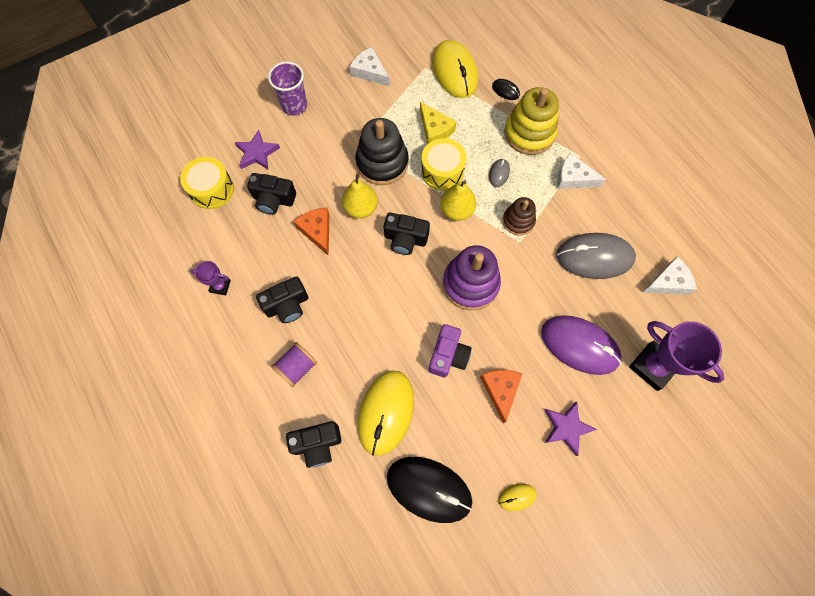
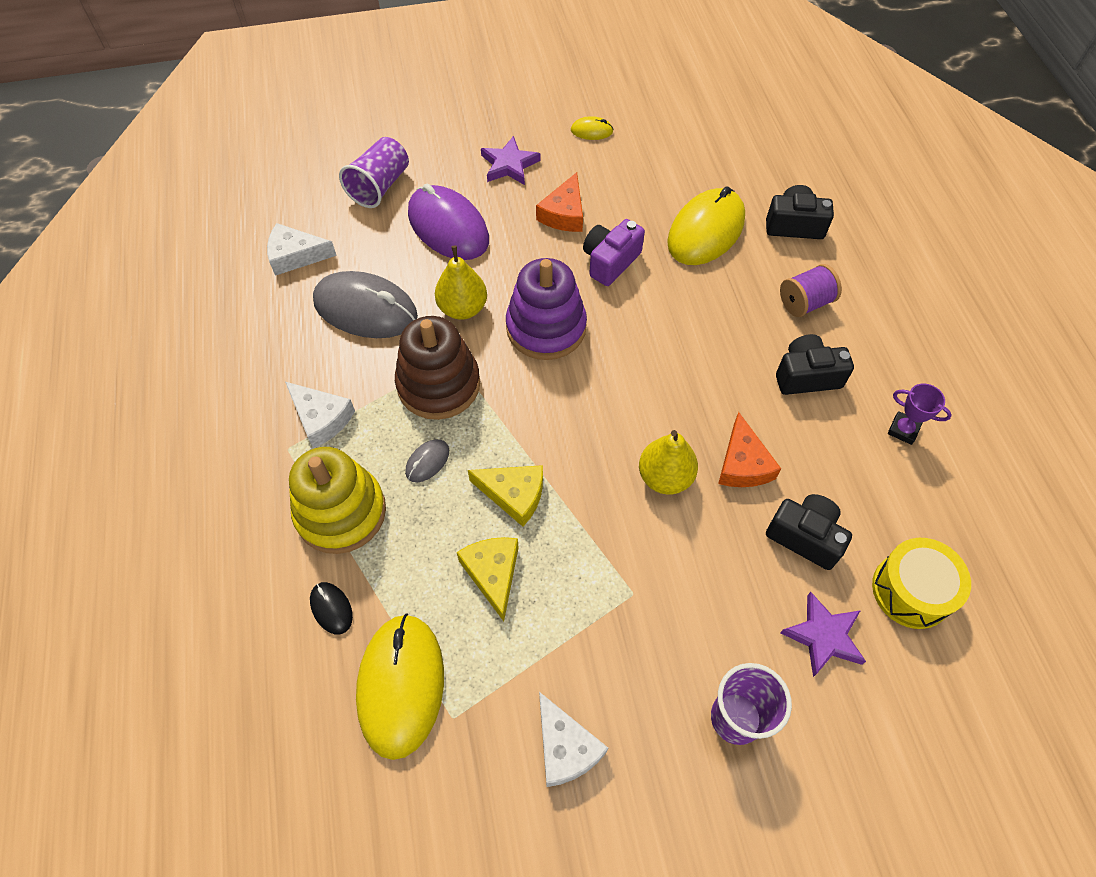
camera: 160 degrees left, 10 degrees down
black stacking toy [355,118,408,185] -> none
black camera [384,212,430,255] -> none
black mouse [387,457,472,523] -> none
yellow drum [421,138,467,190] -> yellow cheese [468,465,543,527]
yellow pear [440,180,476,221] -> yellow pear moved to [435,245,487,320]
brown stacking toy [502,197,536,236] -> brown stacking toy [395,316,480,420], size x1.69
purple trophy [629,321,725,391] -> purple cup [339,137,409,208]

